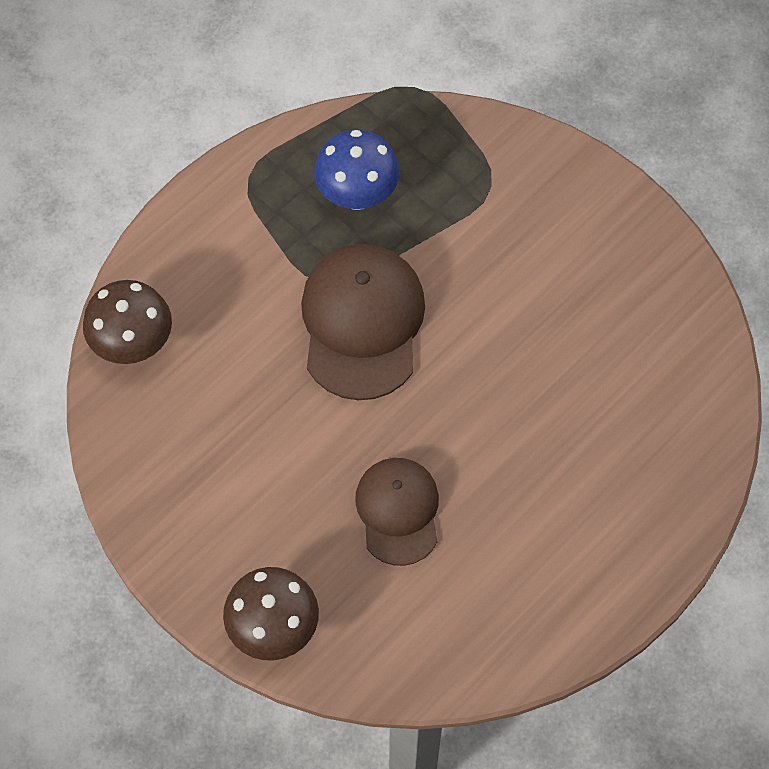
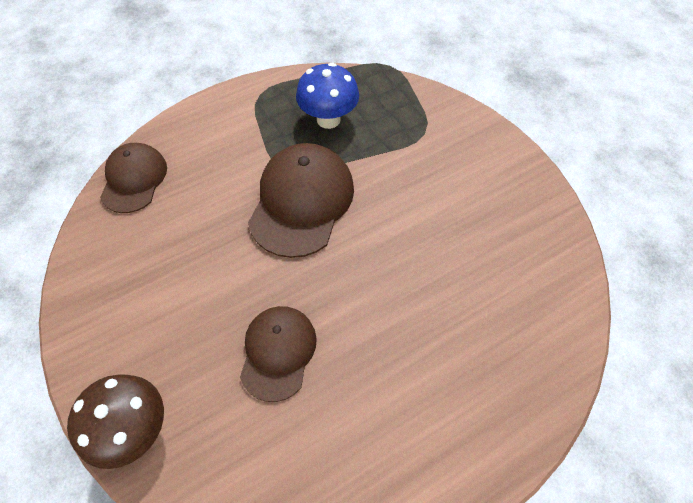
camera: 15 degrees right, 5 degrees down
brown mushroom [83,280,172,364] -> brown cap [100,143,167,213]

